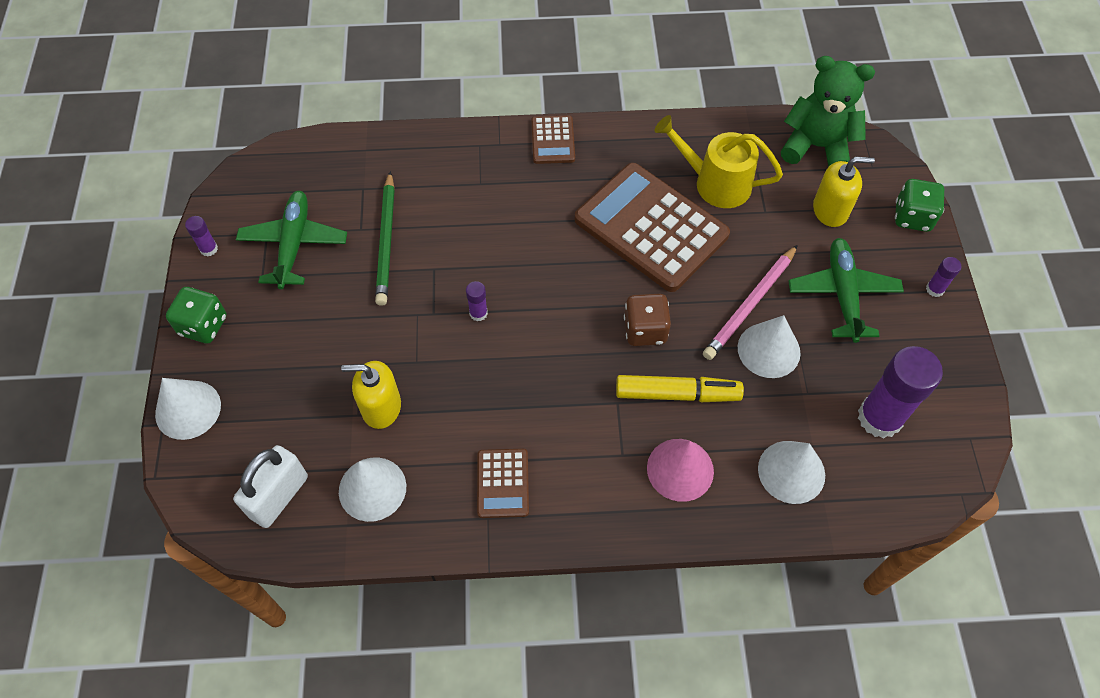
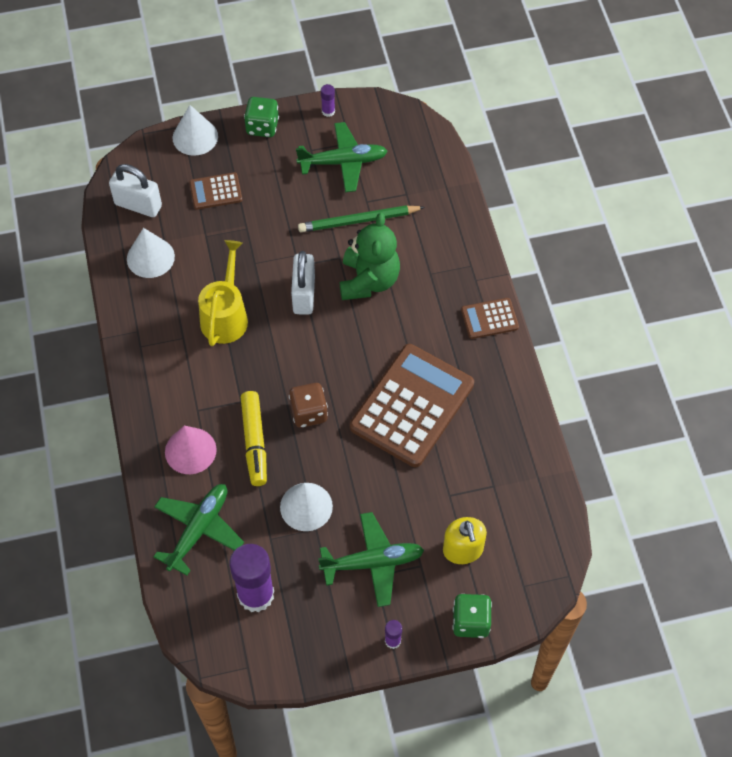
camera: 80 degrees right, 0 degrees up
yellow soap dispenser [341,361,401,429] -> none
purple glue stick [466,281,488,321] -> white padlock [291,251,315,315]
brown calculator [477,449,529,518] -> brown calculator moved to [189,172,242,210]
yellow watering can [654,115,783,208] -> yellow watering can moved to [198,240,248,346]
pink pencil [703,245,798,360] -> none
white cone [758,441,825,504] -> green plane [153,484,244,575]
green teddy bear [781,56,875,167] -> green teddy bear moved to [340,213,400,300]

